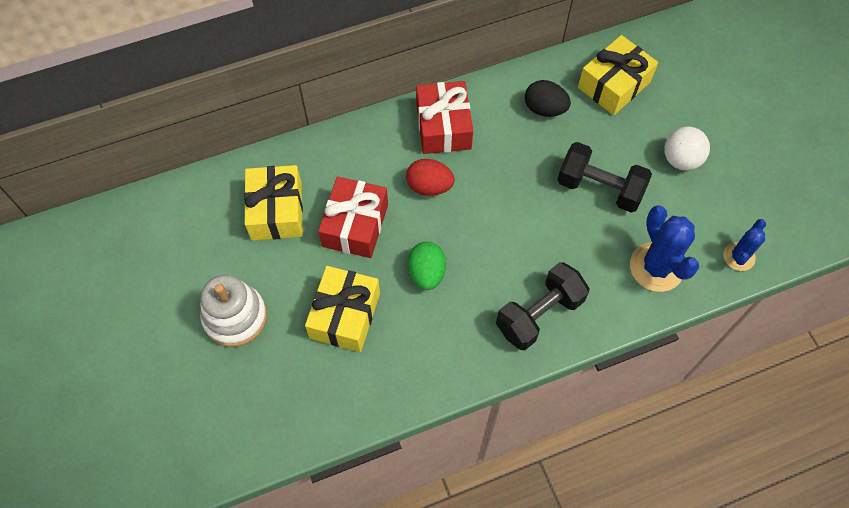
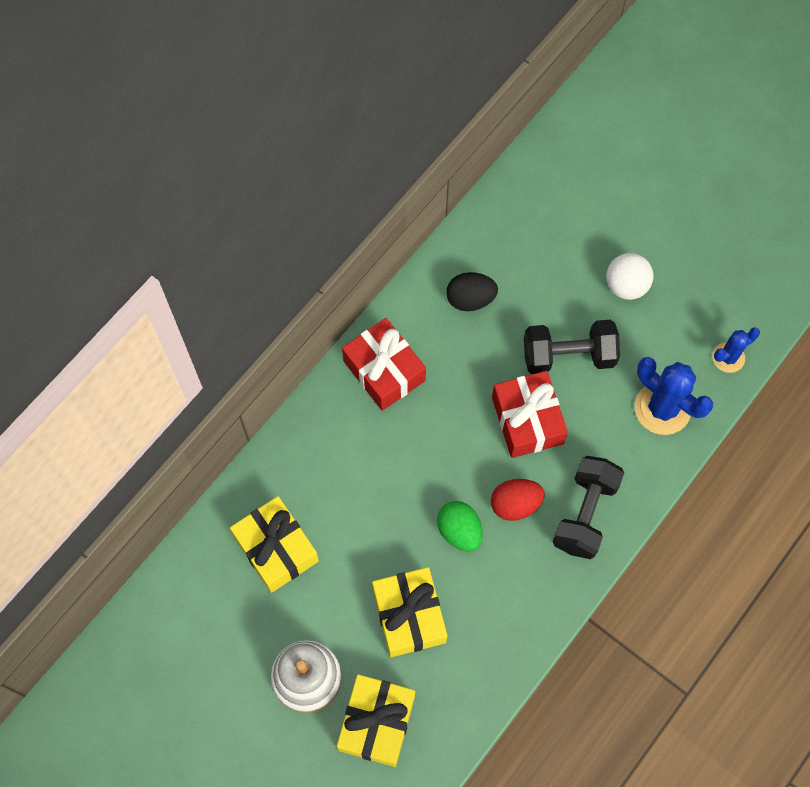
camera: 30 degrees left, 5 degrees up
red gift [318,177,388,258] -> red gift moved to [492,371,568,458]
red egg [406,159,455,196] -> red egg moved to [491,479,545,521]
yellow gift [578,35,658,115] -> yellow gift moved to [337,674,415,767]
blue cactus [724,219,766,271] -> blue cactus turned 60 degrees clockwise [712,327,760,373]

